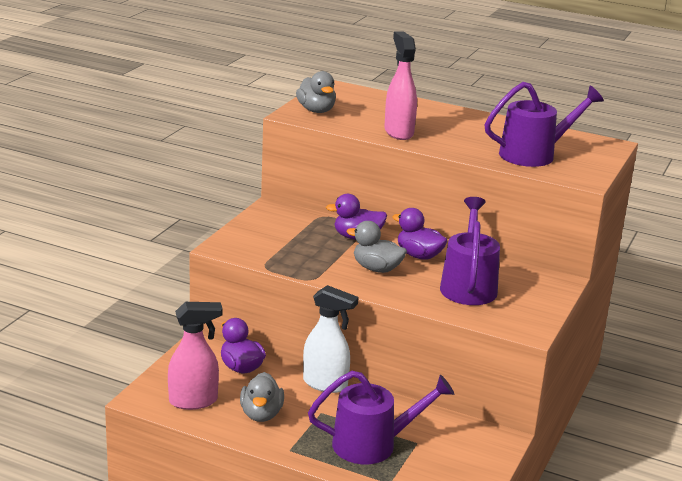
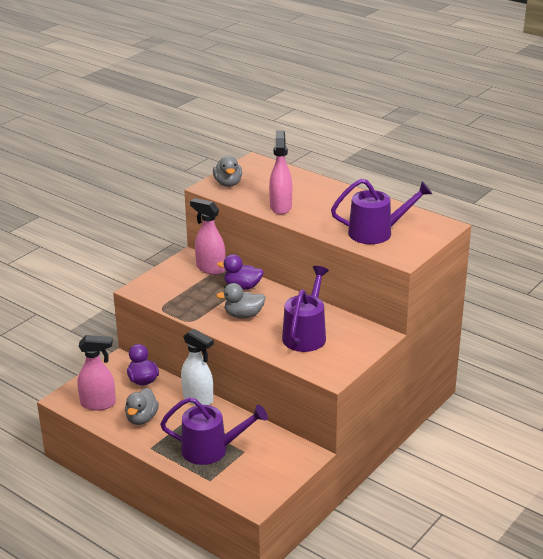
camera: 15 degrees right, 5 degrees up
grey duck [347,221,407,273] -> grey duck turned 45 degrees counterclockwise [216,283,266,318]
purple duck [393,208,447,260] -> none
none -> pink spray bottle [190,198,226,275]

